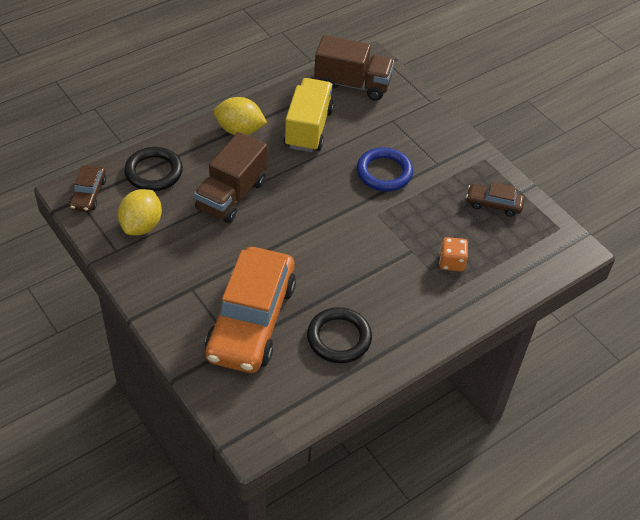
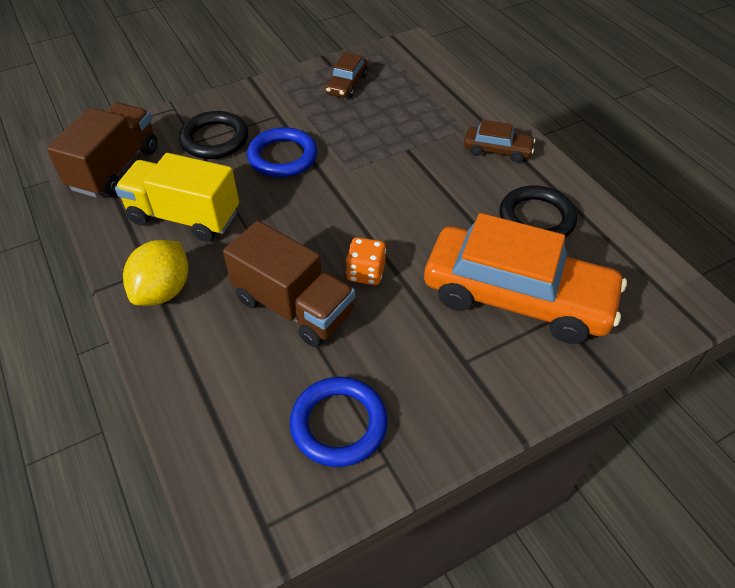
camera: 80 degrees left, 0 degrees up
brown car [69,165,106,212] -> brown car moved to [464,120,535,163]
yellow lemon [118,189,162,236] -> blue ring [290,377,388,467]
black ring [124,147,183,191] -> black ring moved to [179,111,248,159]
orange dice [439,237,468,271] -> orange dice moved to [346,237,386,285]

